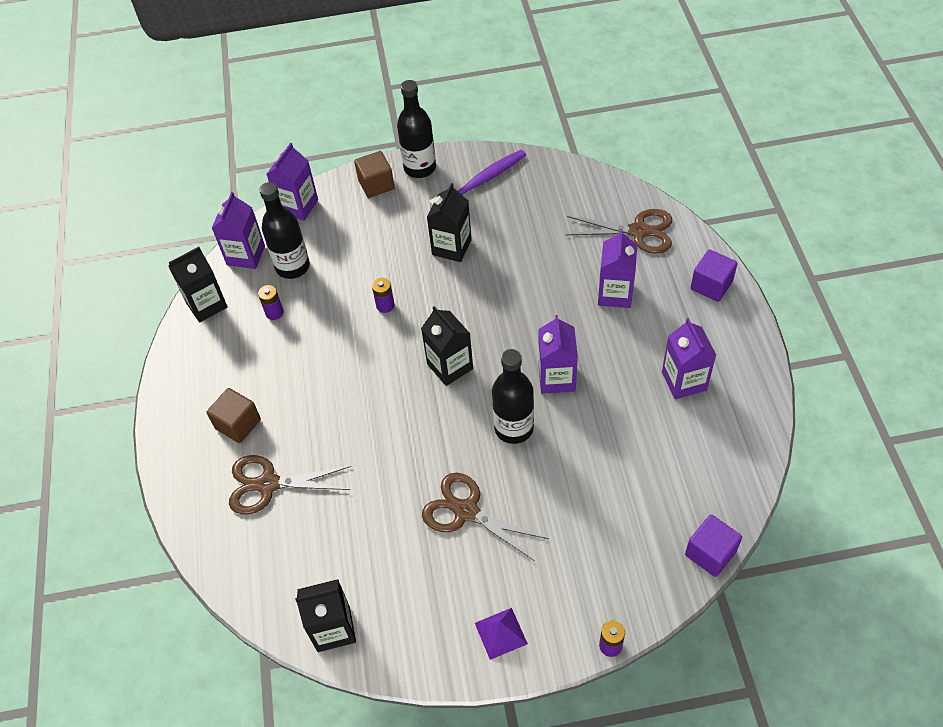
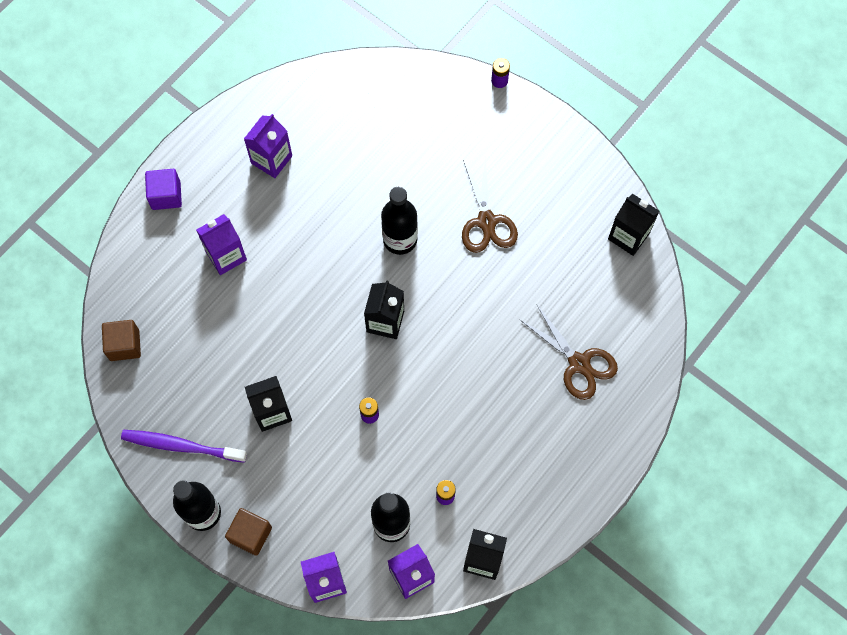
camera: 135 degrees left, 15 degrees up
brown cube [207,388,261,443] -> brown cube moved to [102,320,141,361]
purple pyramid [475,608,528,660] -> none
purple carton [538,315,578,394] -> none
brown scissors [566,209,672,254] -> none
purple cube [685,514,742,577] -> none

